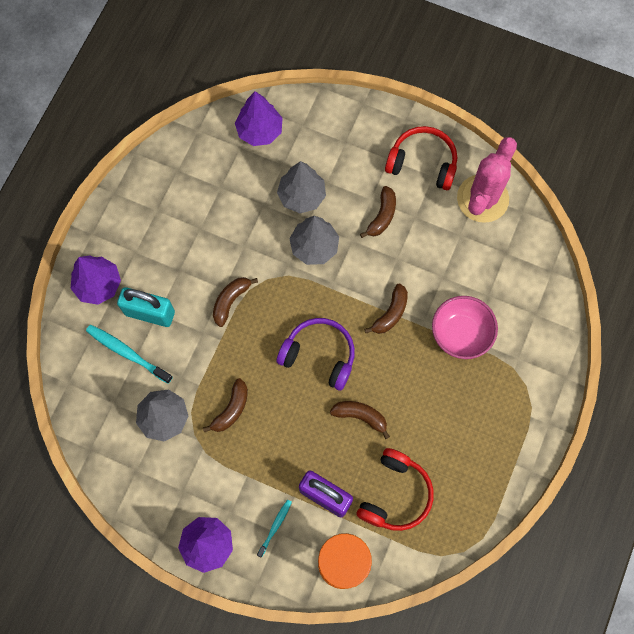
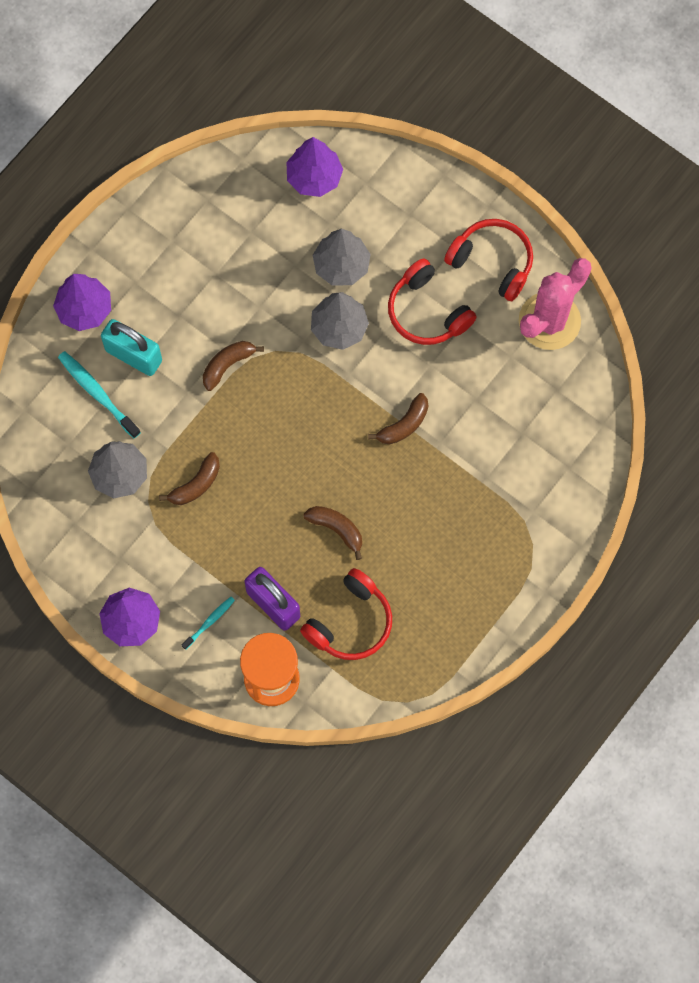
camera: 15 degrees right, 0 degrees up
purple headphones [277,318,355,391] -> none
brown banana [360,186,396,238] -> red headphones [388,258,477,345]
pink bowl [432,296,498,359] -> none

